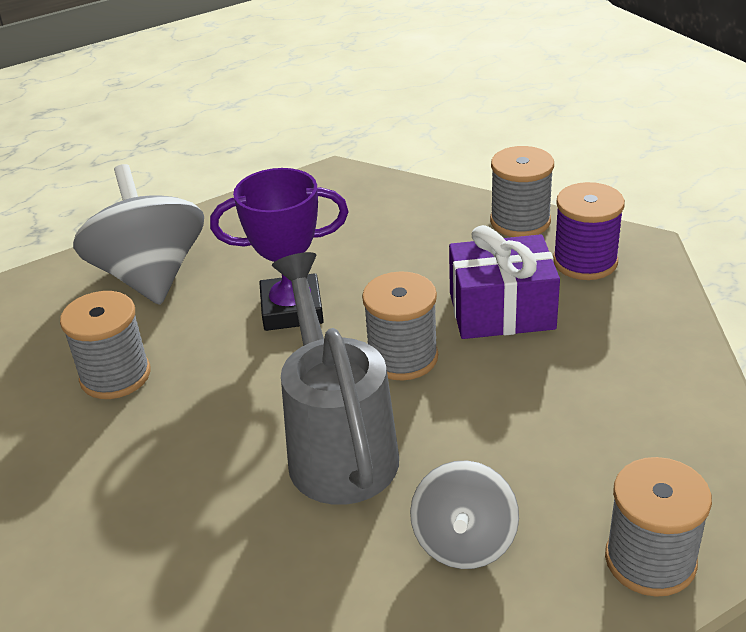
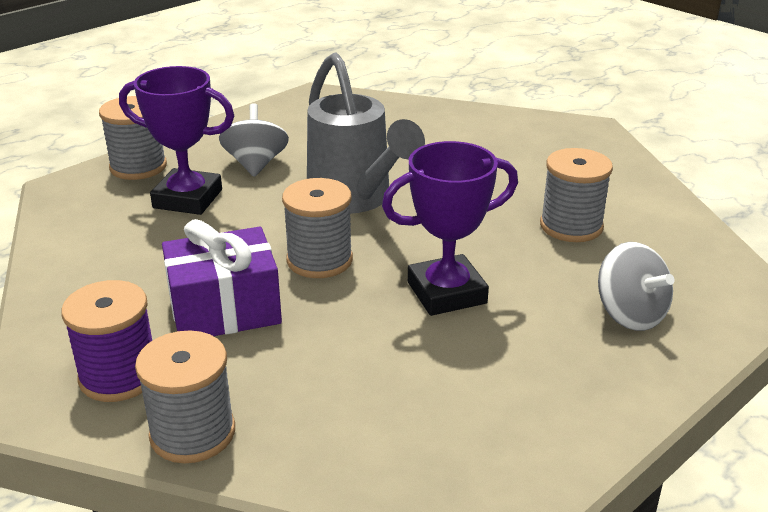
camera: 165 degrees right, 5 degrees down
grey spinning top [73,164,204,305] -> grey spinning top [598,242,675,331], size x0.60
none -> purple trophy [119,66,234,215]

